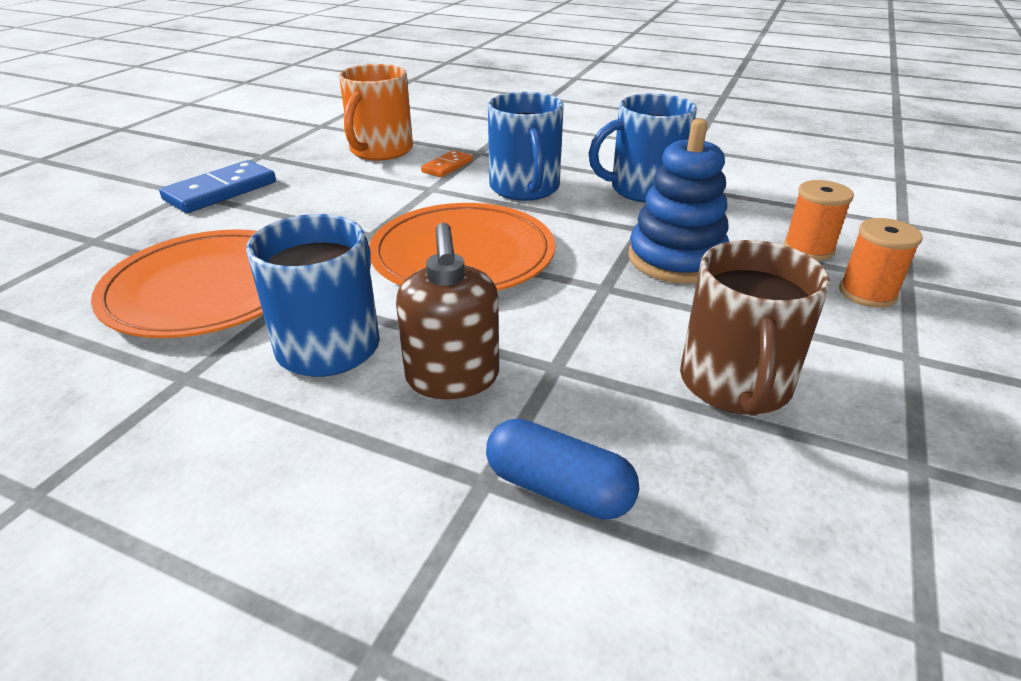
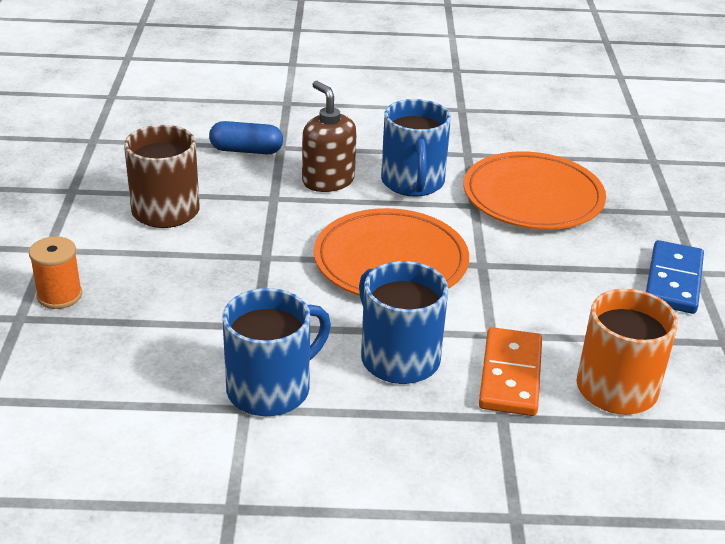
camera: 155 degrees right, 0 degrees up
orange domino [421,150,473,177] -> orange domino [479,327,542,416], size x1.76
blue stacking toy [628,119,729,283] -> none
orange spool [784,180,854,261] -> none

